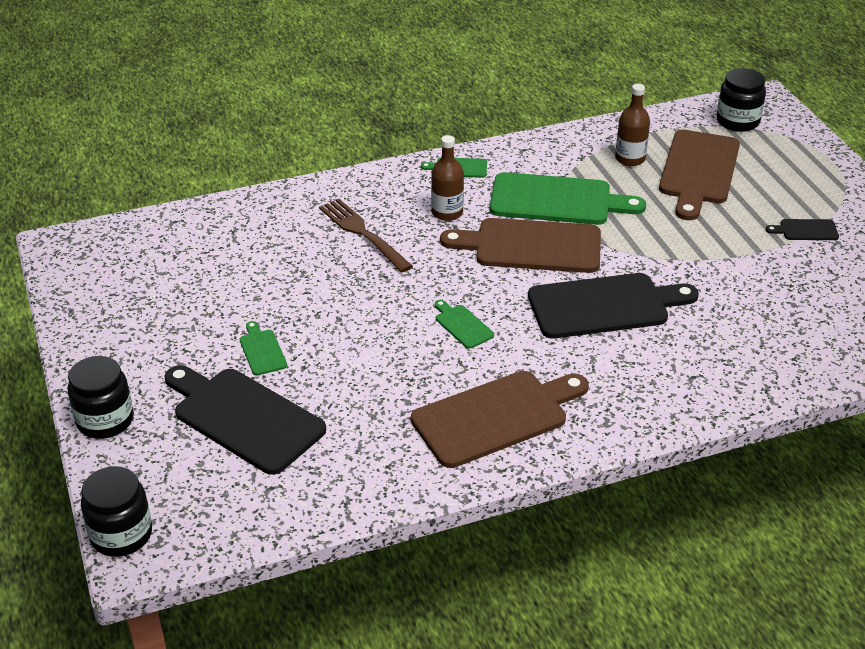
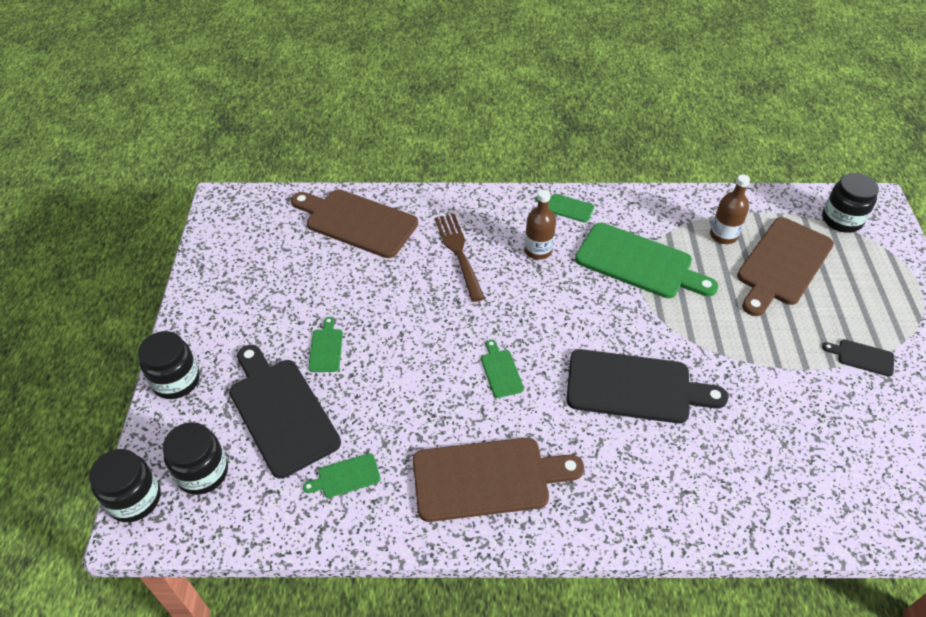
camera: 20 degrees right, 10 degrees up
brown cutting board [440,218,601,273] -> brown cutting board moved to [291,189,418,258]
none -> black jar [163,422,228,495]
none -> green cutting board [303,453,381,498]

